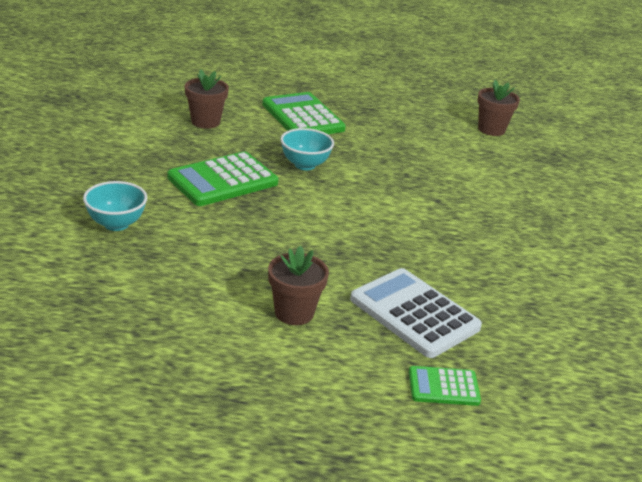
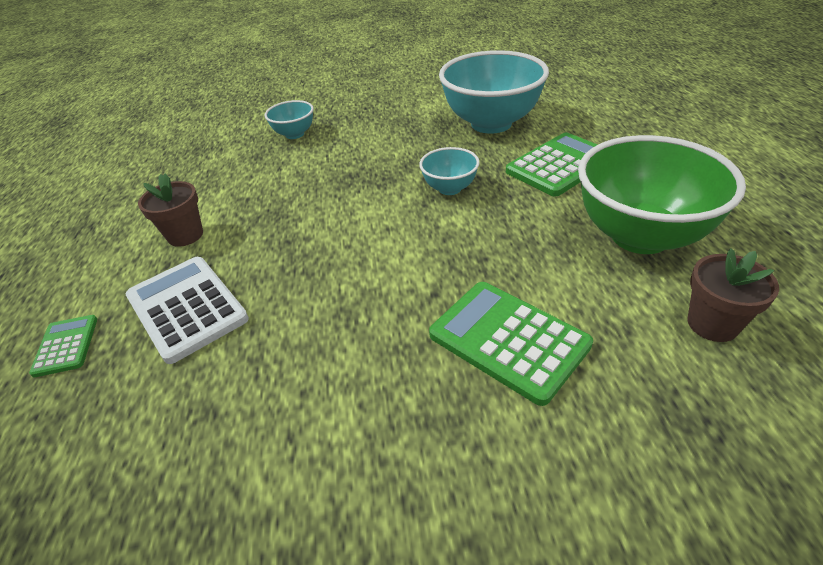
camera: 85 degrees right, 10 degrees up
green calculator [167,152,278,206] -> green calculator moved to [429,282,593,406]
brown flower pot [185,69,229,129] -> turquoise bowl [439,50,549,134]
white calculator [350,268,482,358] -> white calculator turned 75 degrees counterclockwise [126,257,249,364]
none -> green bowl [578,135,746,254]

